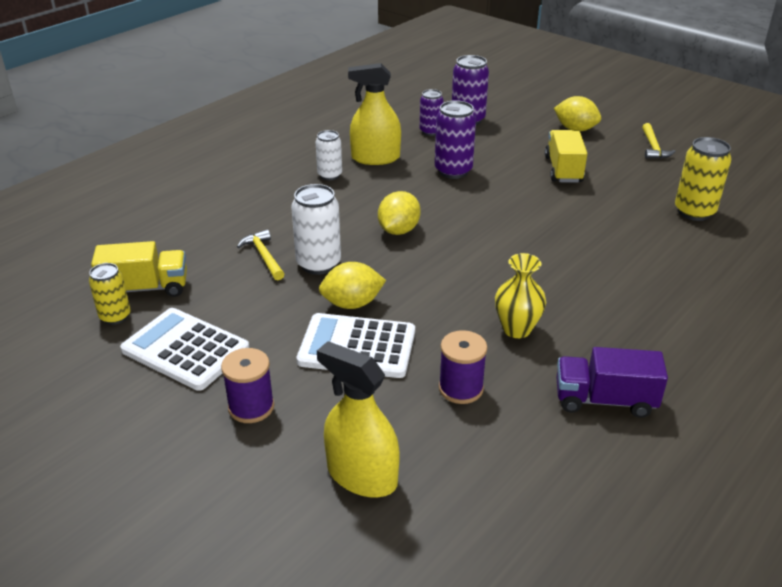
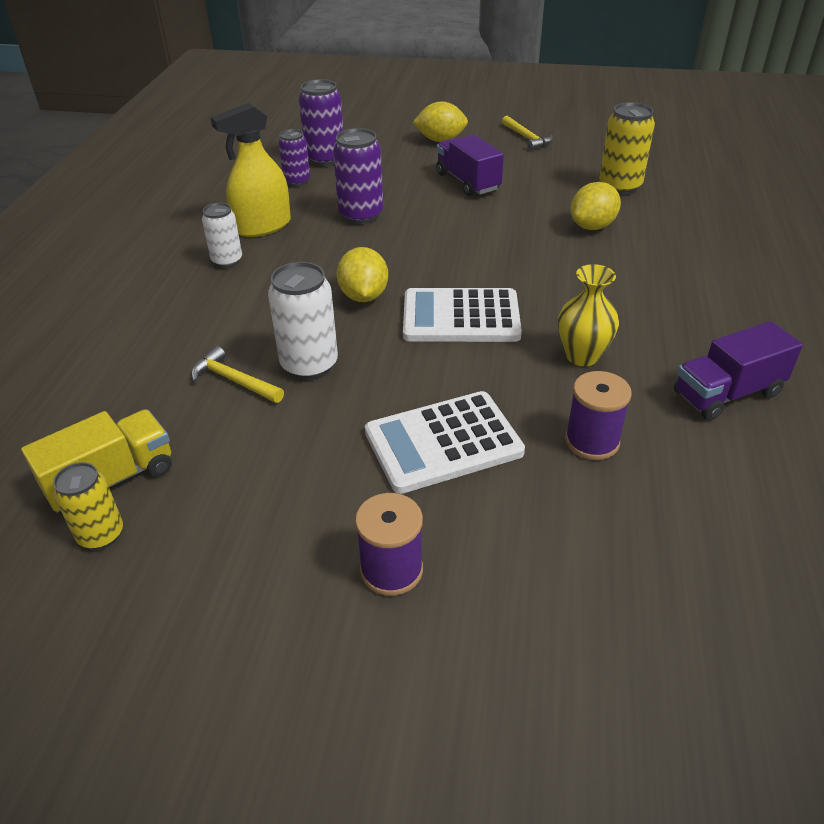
camera: 30 degrees left, 5 degrees up
white calculator [120,308,249,391] -> white calculator moved to [403,288,522,342]
yellow spray bottle [317,341,400,498] -> none
yellow lemon [319,262,386,309] -> yellow lemon moved to [571,182,621,230]
yellow truck [545,130,587,183] -> purple truck [436,135,504,196]

